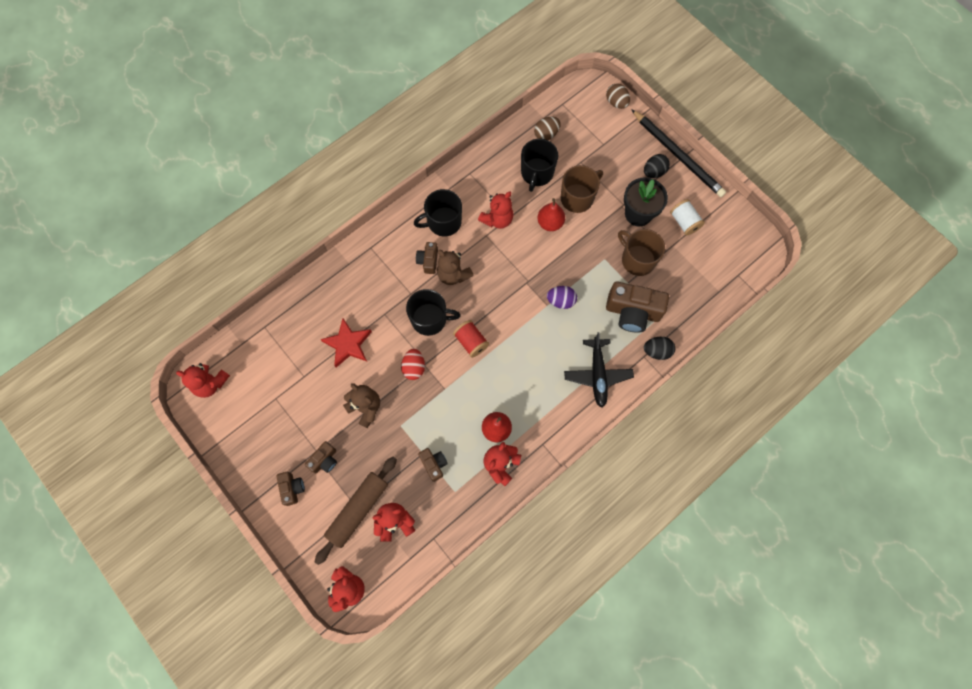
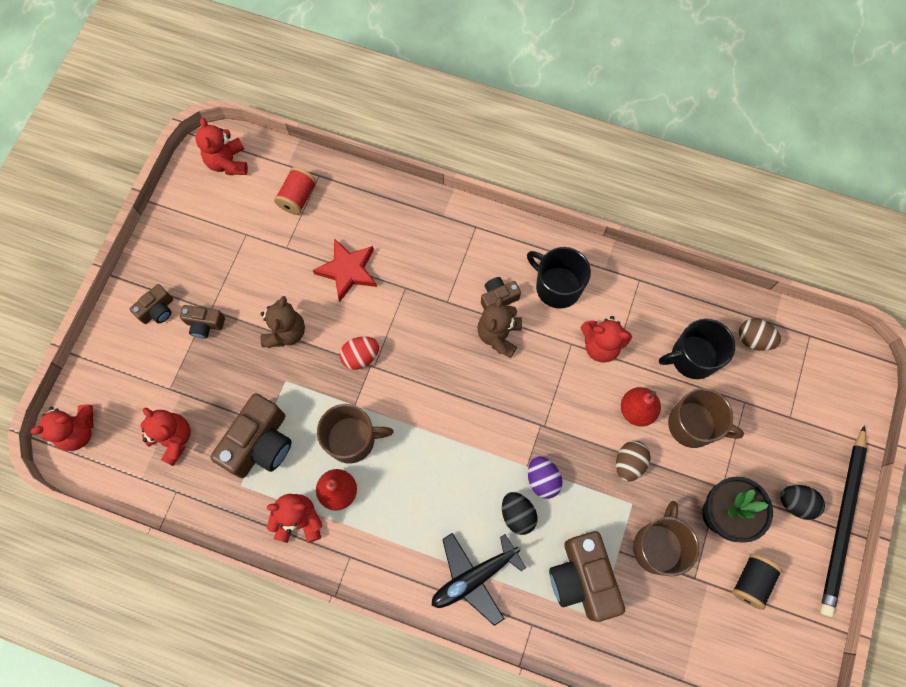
camera: 60 degrees right, 0 degrees up
brown rolling pin [315,457,397,565] -> none
black mug [406,289,461,336] -> none
brown camera [418,448,448,482] -> brown camera [210,394,292,478], size x1.91
red spool [453,320,489,358] -> red spool moved to [274,167,317,215]
brown egg [606,83,630,109] -> brown egg moved to [616,441,651,482]
black egg [644,337,675,360] -> black egg moved to [502,492,537,535]
white spool [670,199,705,235] -> black spool [732,554,782,610]
none -> brown mug [317,404,394,463]

